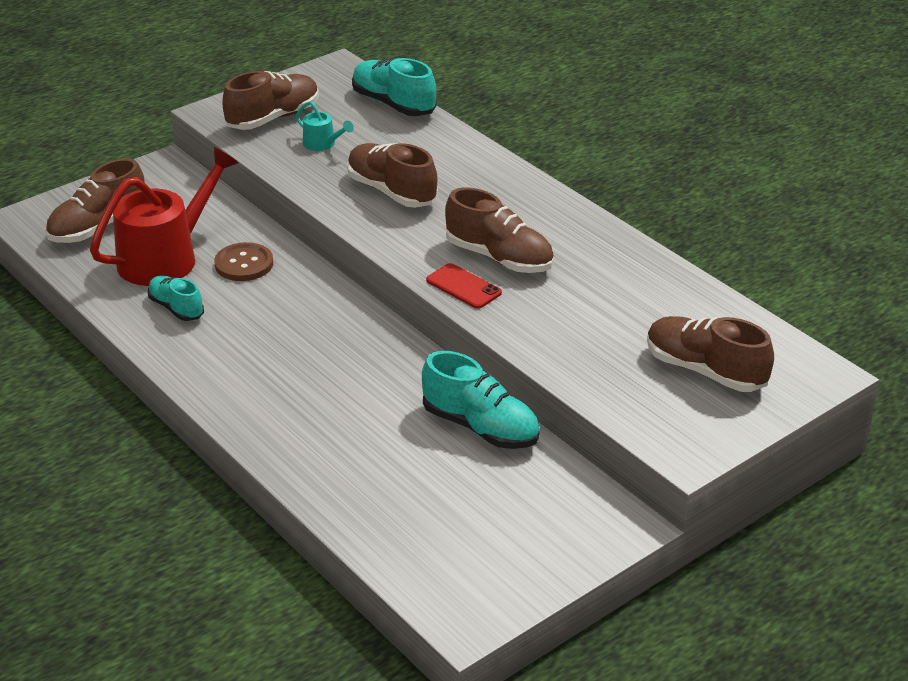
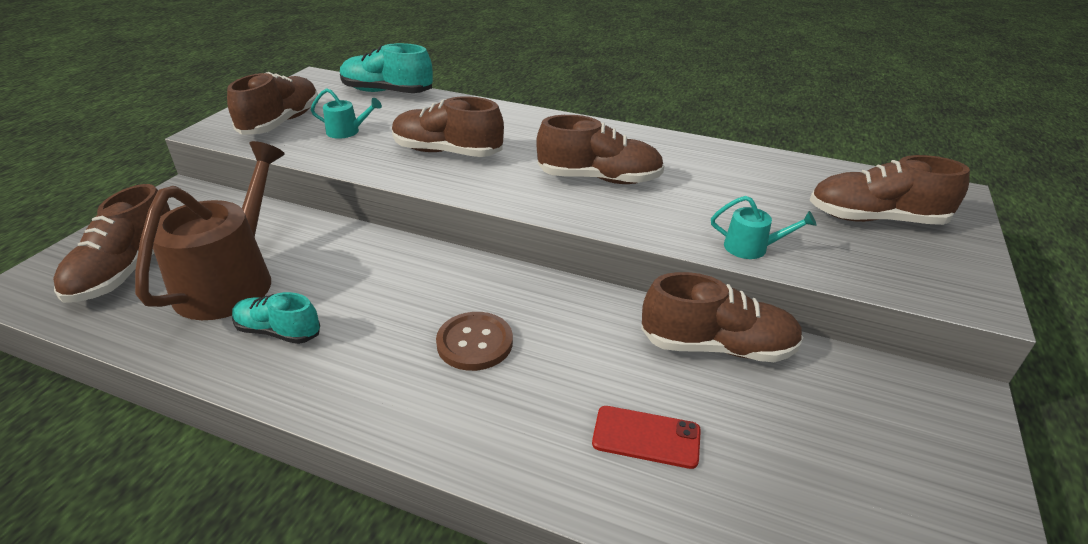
camera: 30 degrees left, 0 degrees up
red watering can [90,147,239,286] -> brown watering can [135,141,285,320]
brown button [214,242,273,281] -> brown button moved to [436,312,513,371]
turquoise shoe [422,351,540,449] -> brown shoe [641,272,803,362]
red phone [426,263,502,309] -> red phone moved to [592,406,701,469]
none -> turquoise watering can [711,196,816,259]

